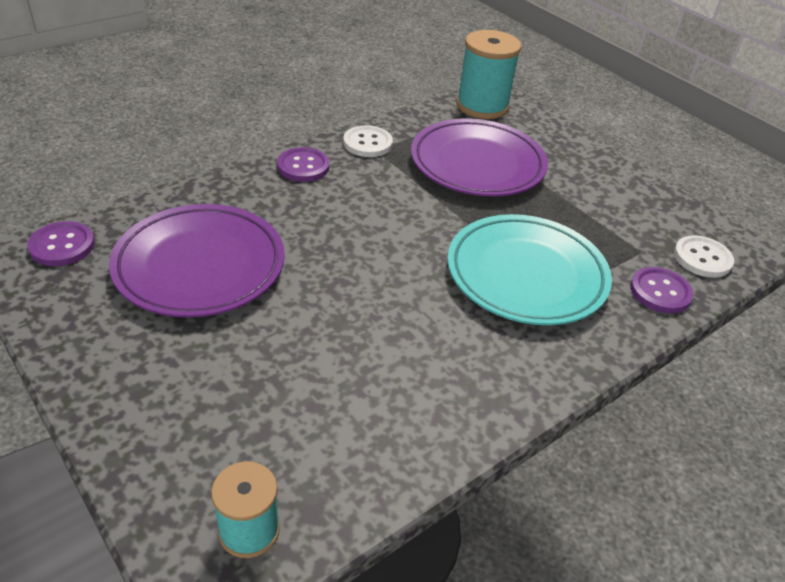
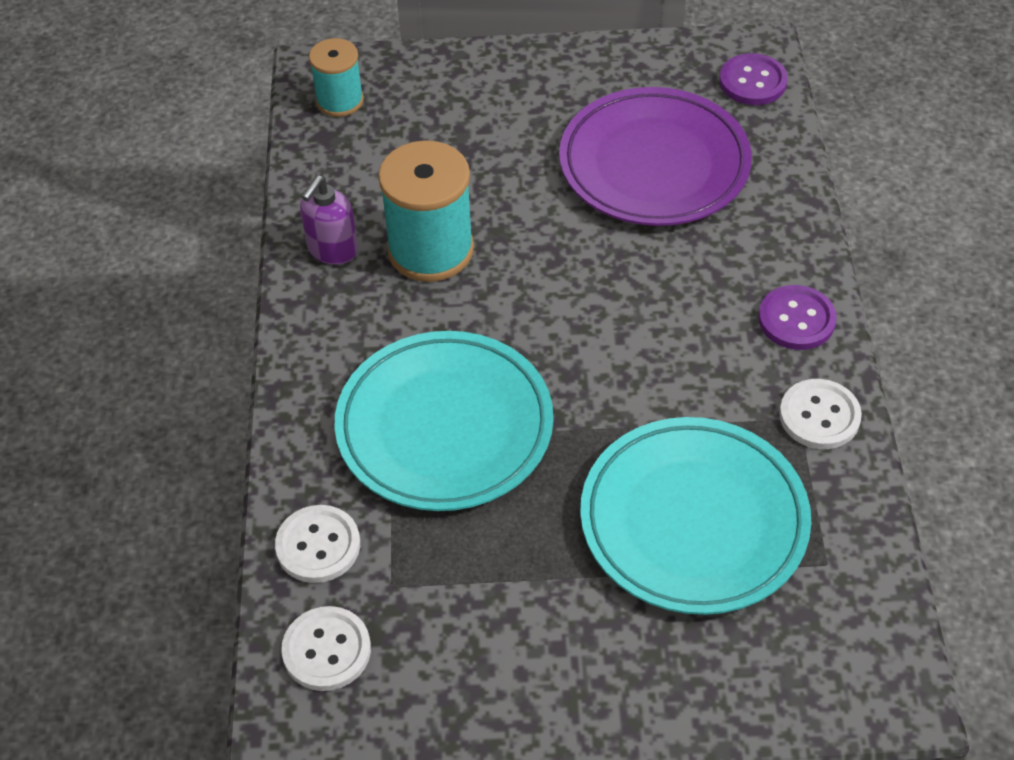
camera: 130 degrees right, 10 degrees up
purple plate [411,118,548,196] -> turquoise plate [580,417,811,615]
turquoise spool [456,30,521,119] -> turquoise spool moved to [378,140,474,282]
purple button [630,267,694,313] -> white button [275,505,360,583]
none -> purple soap dispenser [300,175,358,265]

